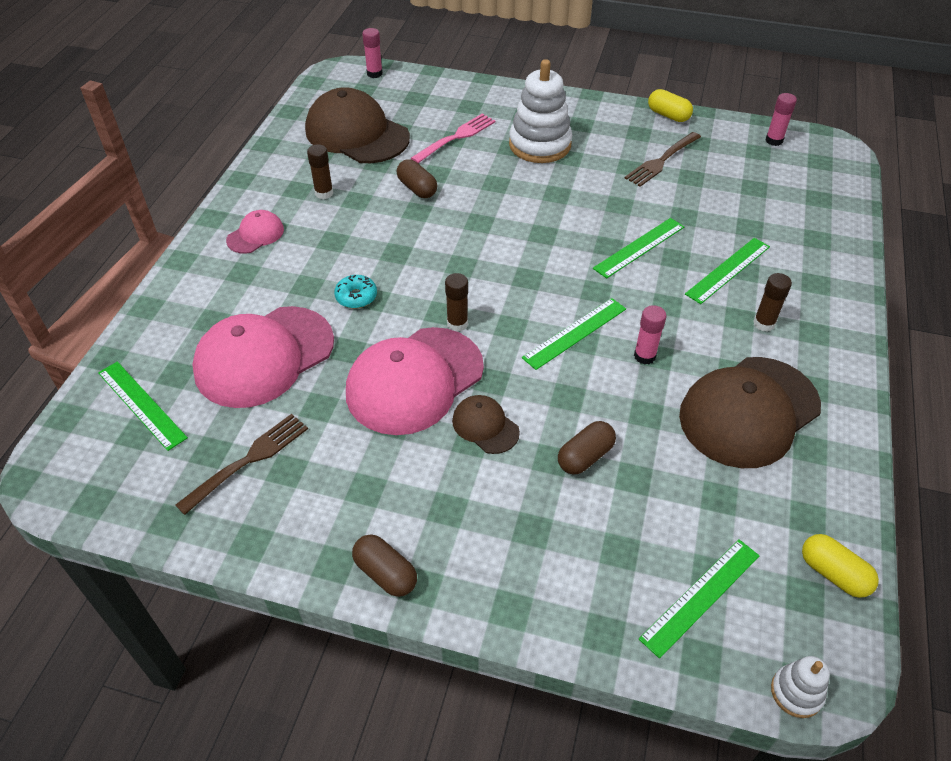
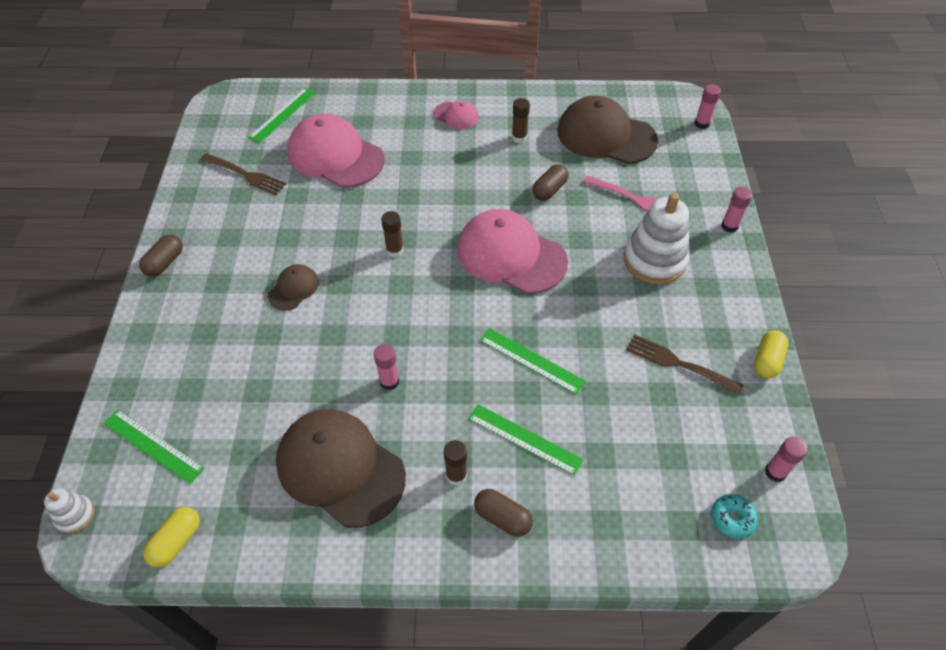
camera: 75 degrees right, 5 degrees up
brown cap [305,87,410,163] -> brown cap turned 90 degrees counterclockwise [557,96,658,164]
turquoise donut [334,275,377,308] -> turquoise donut moved to [711,494,758,539]
pink cap [346,327,484,435] -> pink cap moved to [457,209,568,294]
green ruler [522,298,626,370] -> none
brown capsule [558,421,616,475] -> brown capsule moved to [474,489,533,537]
none -> pink glue stick [721,187,753,233]

